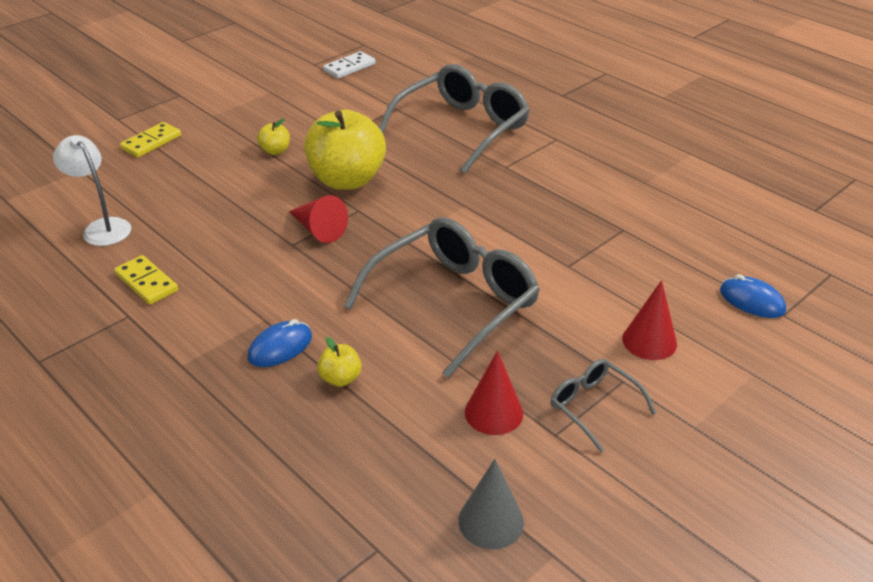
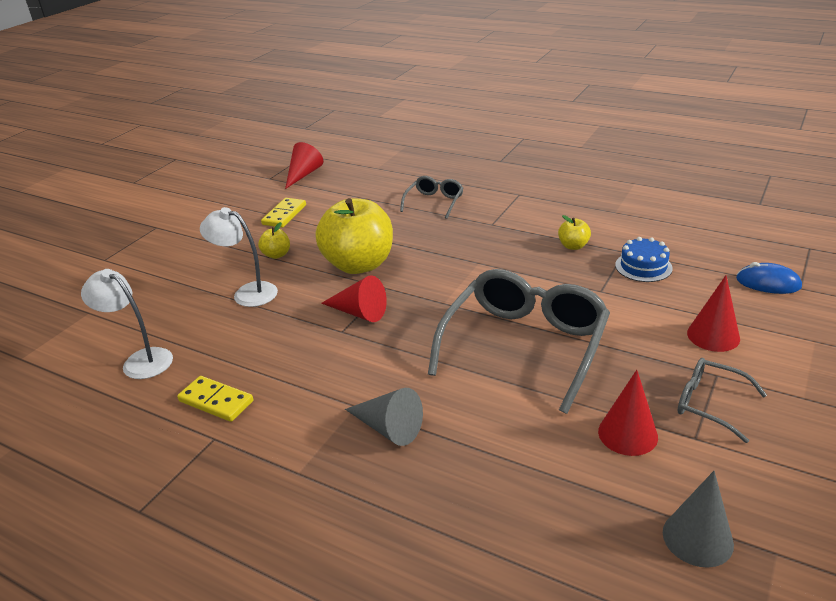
camera: 15 degrees left, 5 degrees down
yellow domino [120,122,181,157] -> yellow domino moved to [261,198,306,228]
blue mouse [248,319,312,367] -> grey cone [345,388,423,446]
yellow apple [317,337,362,387] -> yellow apple moved to [558,215,591,250]
white domino [323,51,376,78] -> red cone [285,142,323,189]
grey glasses [379,64,530,174] -> grey glasses [400,176,464,219], size x0.49
none -> white lamp [200,207,278,307]
none -> blue cake [615,237,673,282]

